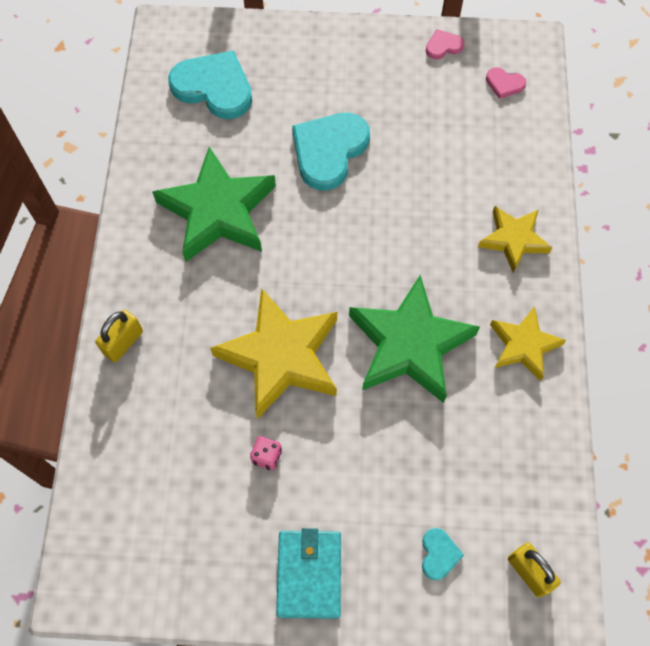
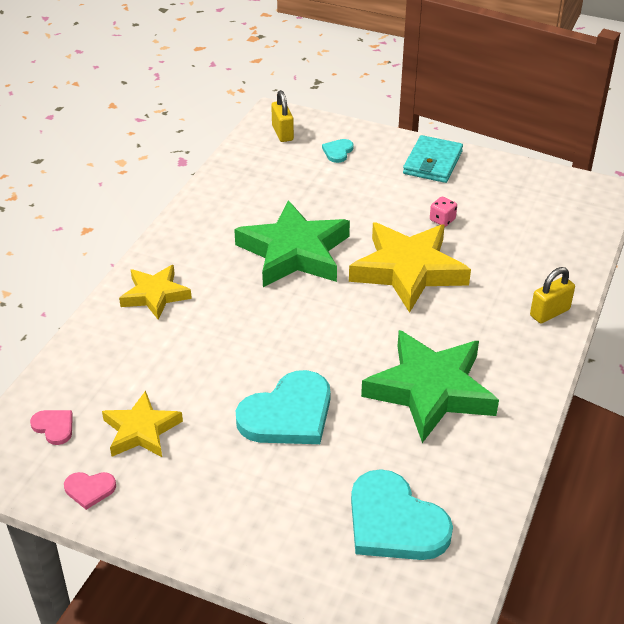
camera: 160 degrees left, 25 degrees down
yellow star [490,306,566,381] -> yellow star moved to [102,391,183,457]

